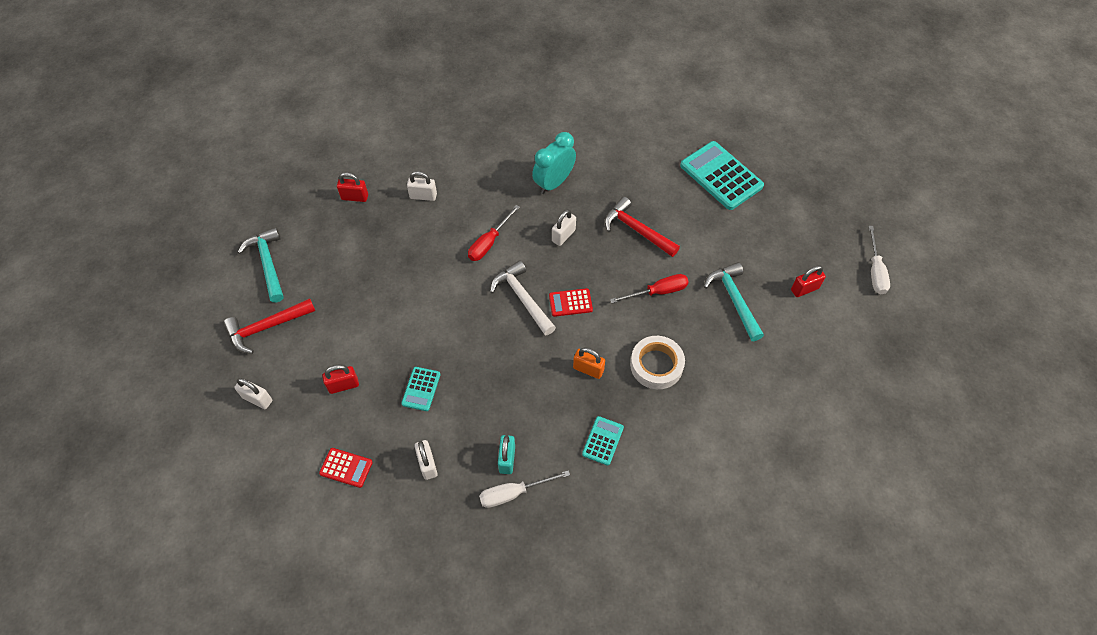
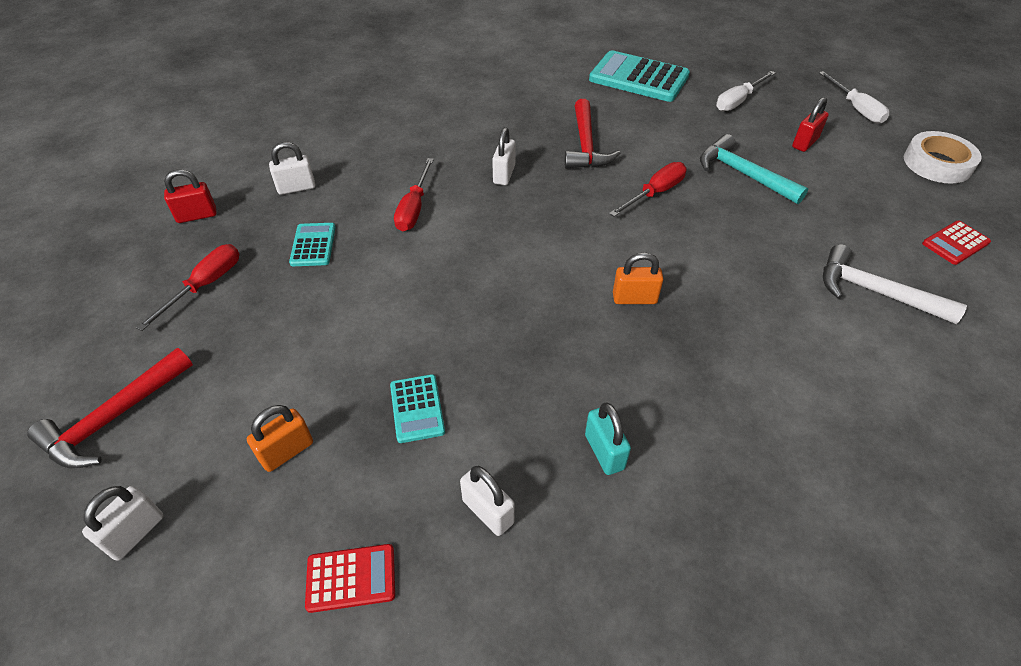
camera: 25 degrees left, 10 degrees down
white padlock [234,378,272,409] -> white padlock turned 60 degrees counterclockwise [82,486,164,561]
turquoise hammer [238,227,284,302] -> none
red padlock [322,365,359,394] -> orange padlock [247,405,313,472]
white screwdriver [479,470,570,508] -> white screwdriver moved to [716,71,775,111]
white hammer [490,260,556,336] -> white hammer moved to [823,244,967,324]
turquoise clock [532,132,576,194] -> none
red calculator [549,288,593,317] -> red calculator moved to [922,221,991,265]
turquoise calculator [582,416,624,466] -> turquoise calculator moved to [289,223,336,266]
red hammer [604,197,680,257] -> red hammer turned 105 degrees counterclockwise [565,99,621,169]
white tape [630,336,685,389] -> white tape moved to [904,131,982,184]
none -> red screwdriver [136,244,239,331]

